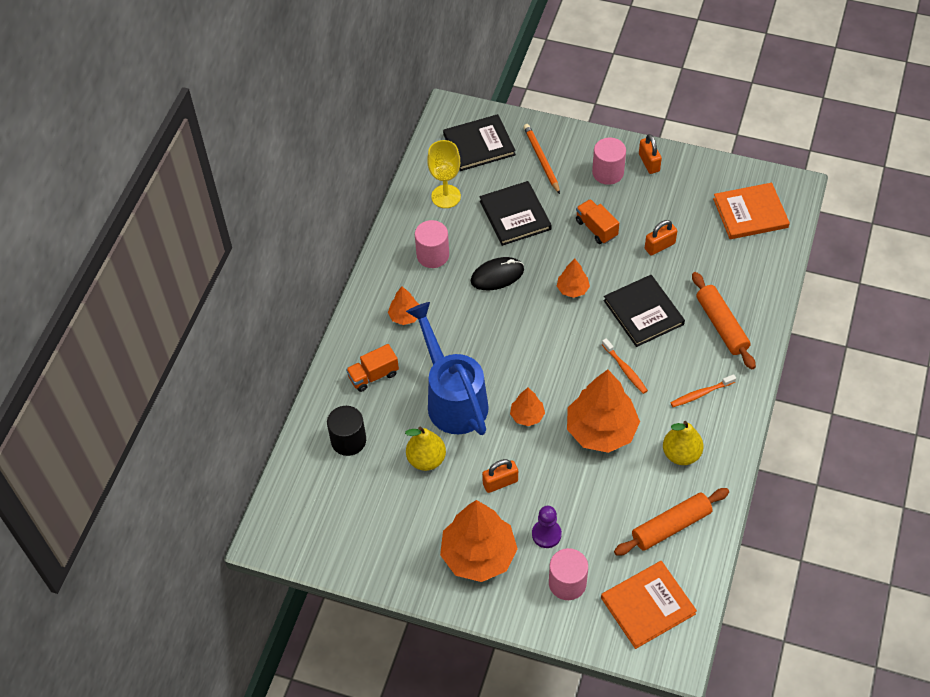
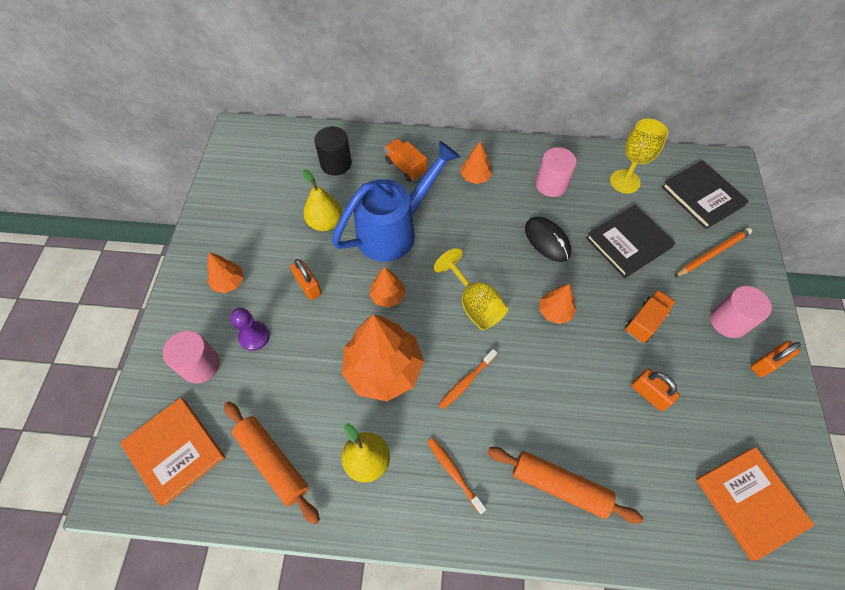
camera: 75 degrees right, 5 degrees up
orange tree [440,500,518,582] -> orange tree [207,252,244,293], size x0.48
black book [603,275,685,347] -> none
orange rolling pin [692,272,756,369] -> orange rolling pin turned 60 degrees clockwise [487,447,643,524]
none -> yellow goblet [434,248,508,330]

